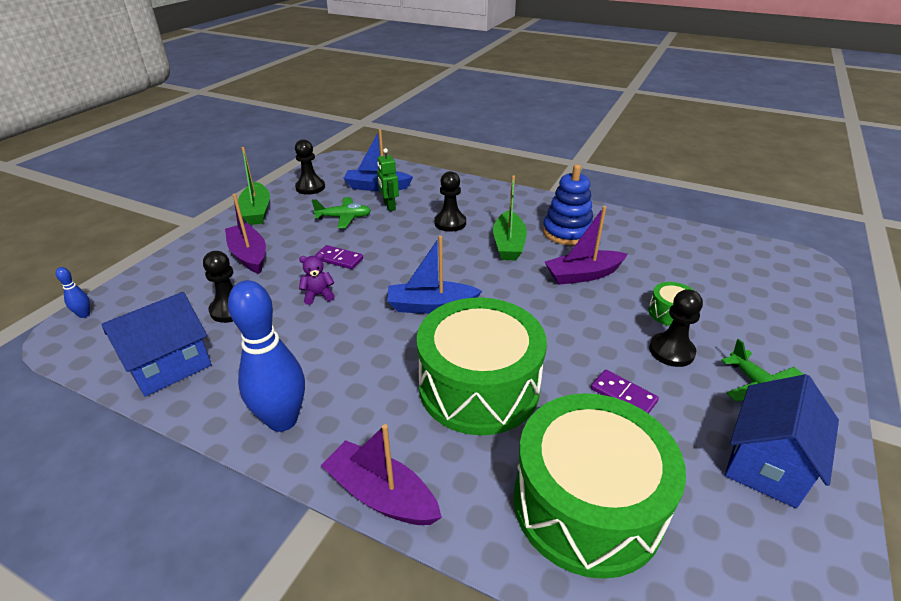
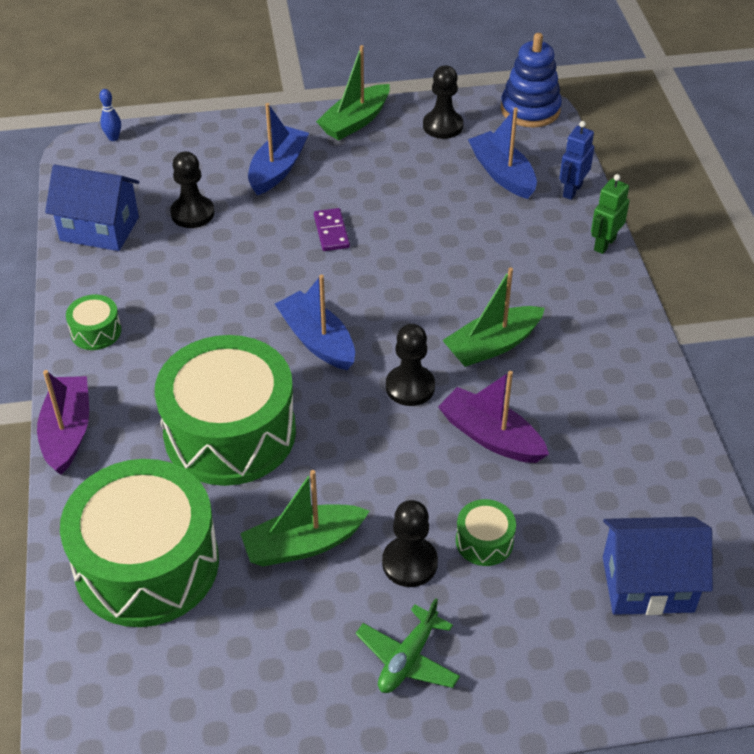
camera: 55 degrees right, 10 degrees up
purple boat [225,194,266,274] -> blue boat [248,103,309,195]
blue bowling pin [228,280,305,432] -> green drum [66,294,121,350]
purple teddy bear [299,253,335,305] -> none
green plane [312,197,371,228] -> none
green robot [377,148,399,211] -> green robot moved to [591,174,629,254]
black pawn [434,171,466,232] -> black pawn moved to [386,324,435,406]
blue stacking toy [543,164,593,245] -> blue stacking toy moved to [501,33,562,127]
purple domino [591,370,659,414] -> green boat [240,470,369,567]
blue house [725,374,839,508] -> blue house moved to [603,517,713,615]
none -> blue robot [560,121,594,200]

